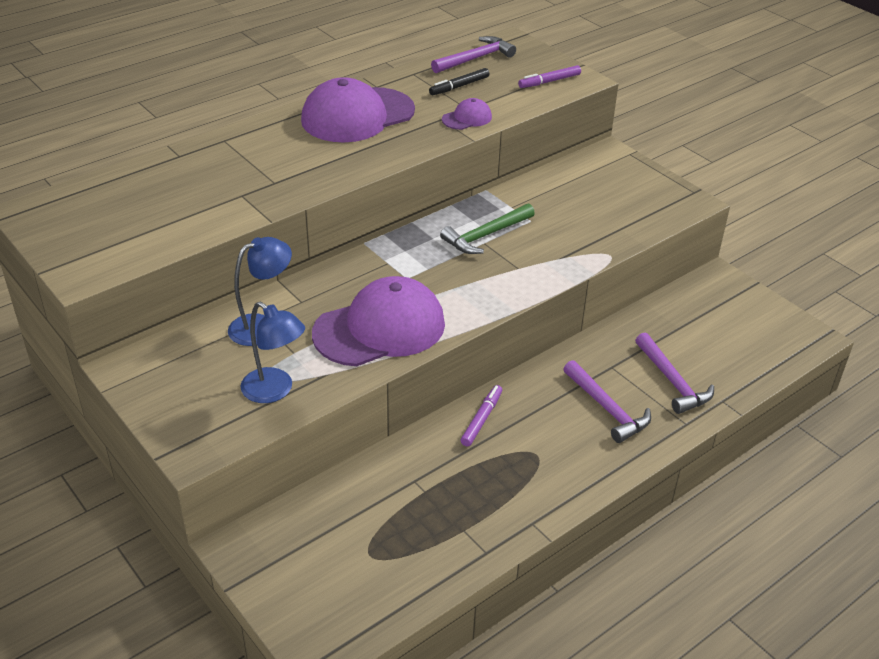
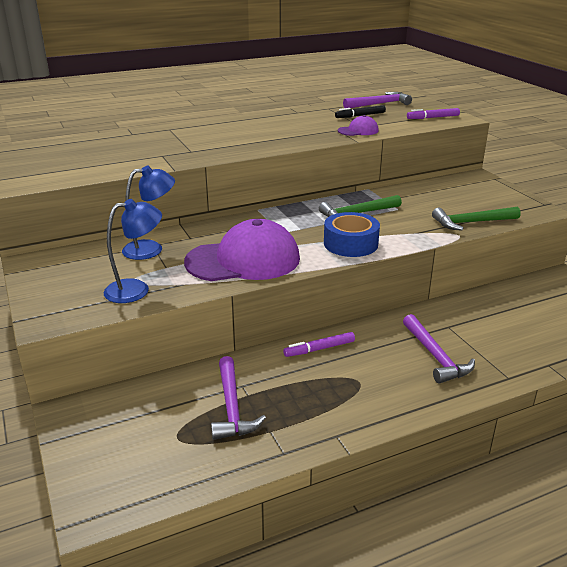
camera: 15 degrees right, 10 degrees down
blue lamp [240,301,305,403] -> blue lamp turned 75 degrees counterclockwise [104,199,162,303]
purple cap [301,77,415,142] -> none
purple marker [461,385,502,447] -> purple marker turned 150 degrees counterclockwise [283,332,355,357]
purple hammer [635,333,714,414] -> purple hammer moved to [211,356,266,440]
none -> blue tape [324,212,380,257]
none -> green hammer [432,207,521,231]

